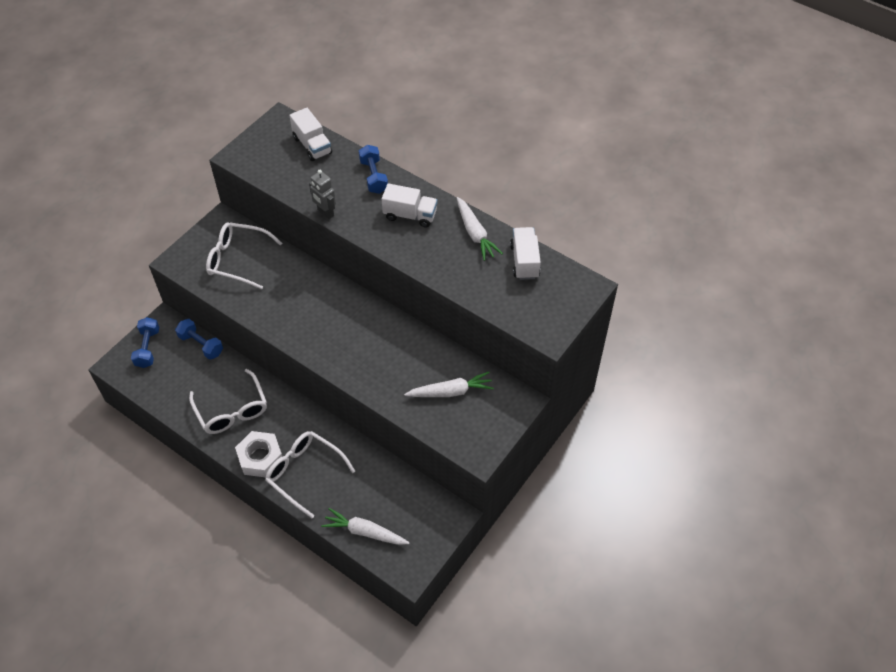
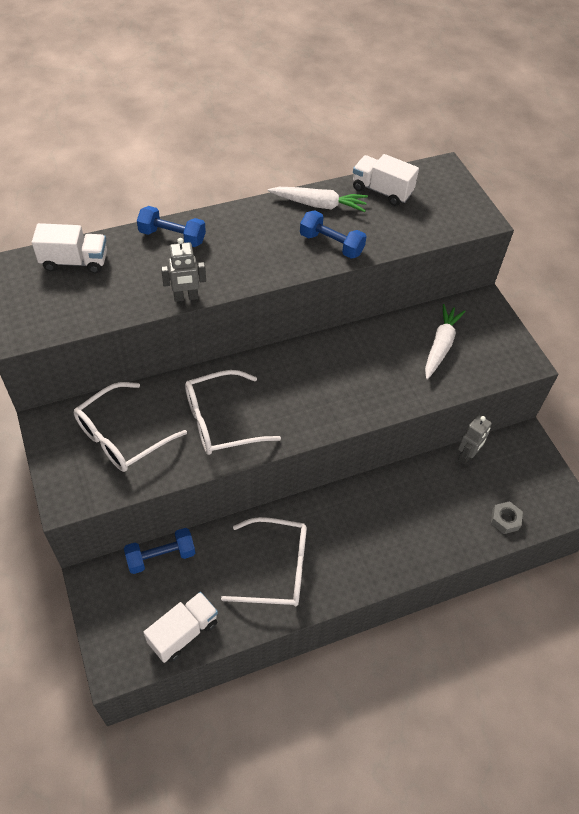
camera: 60 degrees left, 0 degrees up
blue dumbbell [131,317,159,368] -> blue dumbbell moved to [300,210,367,259]
white nut [235,431,282,477] -> none
white glasses [265,431,355,518] -> white glasses moved to [185,370,281,455]
white carrot [321,508,410,545] -> grey nut [491,501,523,534]
white truck [382,183,437,228] -> white truck moved to [143,592,218,663]
none -> grey robot [458,415,492,464]

